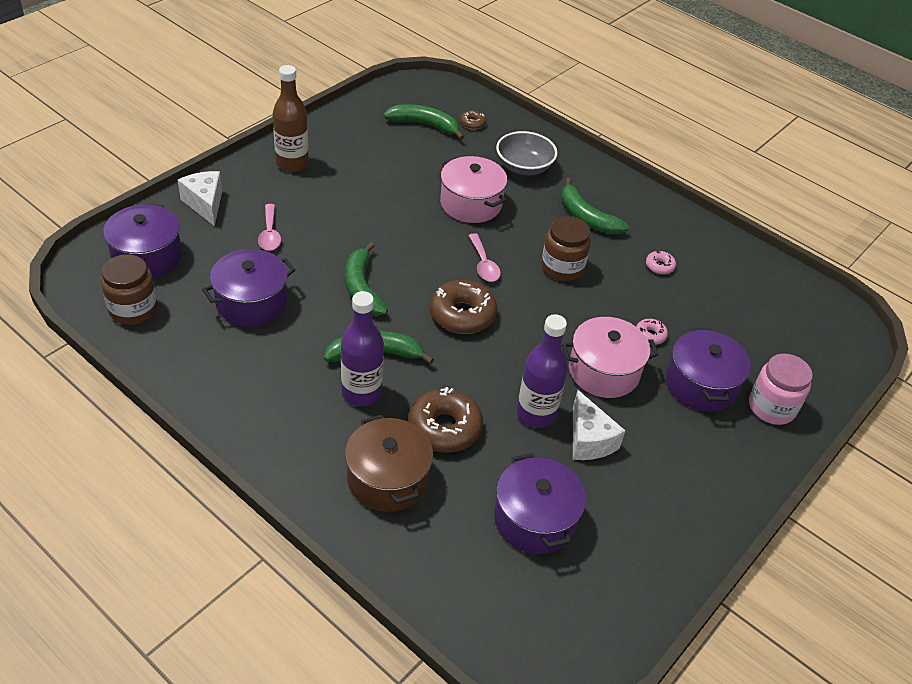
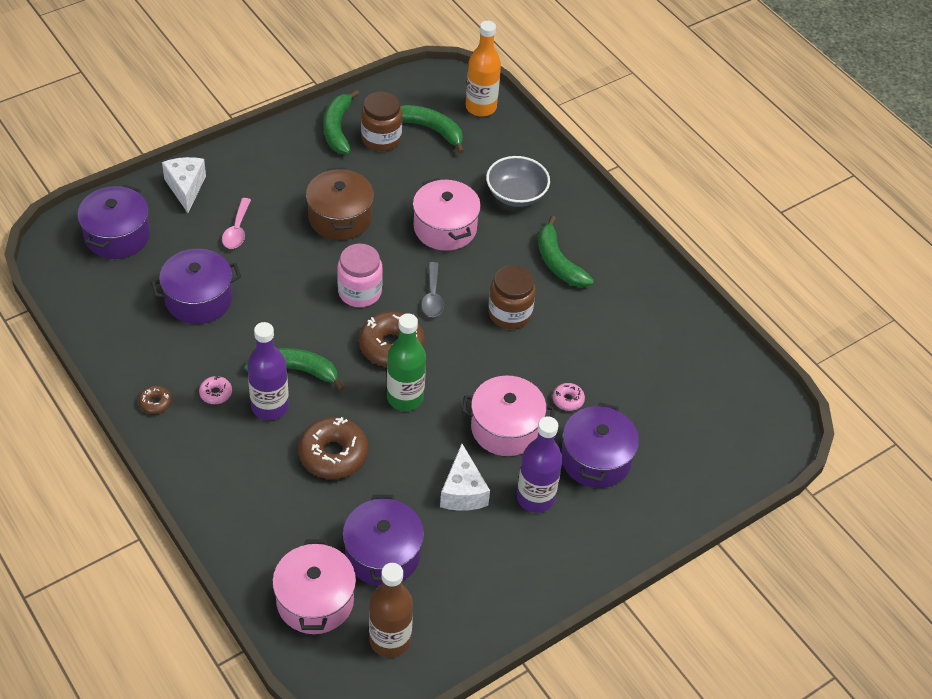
camera: 15 degrees right, 5 degrees up
brown jar [101,254,158,325] -> brown jar moved to [361,92,402,151]
brown bottle [273,65,309,172] -> brown bottle moved to [369,563,413,658]
green banana [345,242,388,315] -> green banana moved to [323,90,360,154]
brown pot [345,414,433,512] -> brown pot moved to [306,168,374,240]
brown donut [460,110,486,130] -> brown donut moved to [138,385,172,414]
pink spoon [468,233,501,282] -> grey spoon [421,262,444,317]
purple bottle [517,314,568,428] -> purple bottle moved to [517,416,563,513]
pink donut [646,250,676,274] -> pink donut moved to [199,376,232,404]
pink jar [749,354,813,425] -> pink jar moved to [337,244,383,307]
none -> pink pot [272,539,356,634]
none -> green bottle [387,313,426,411]
none -> orange bottle [466,21,501,116]

